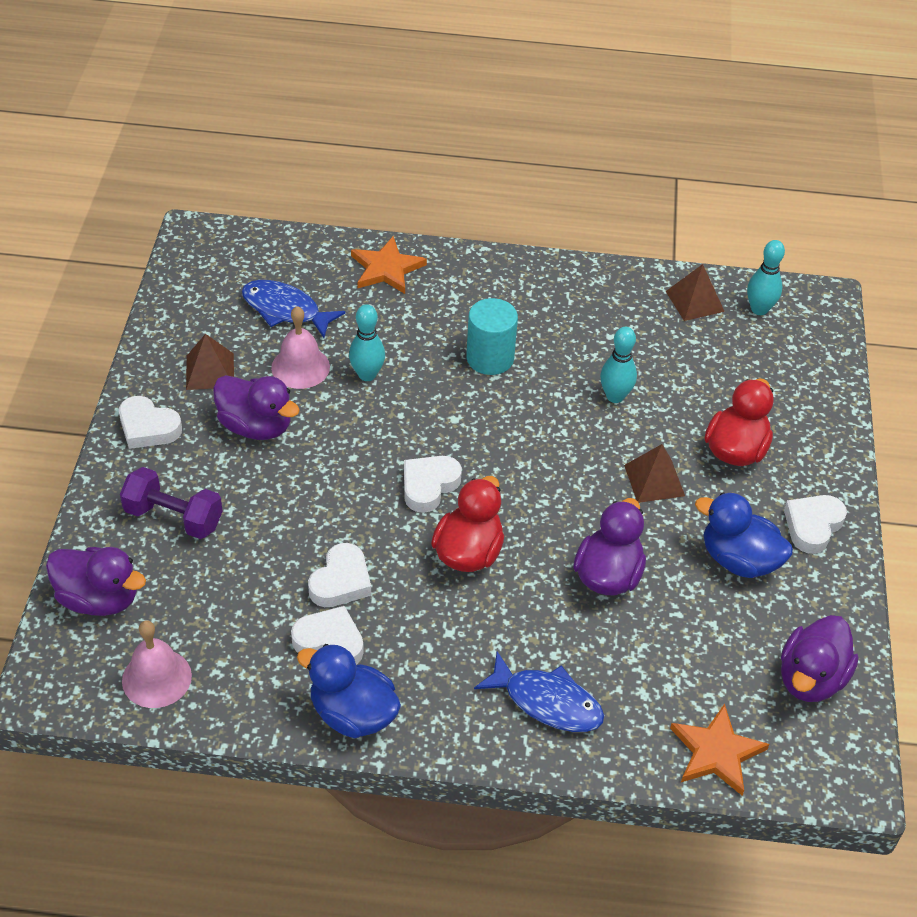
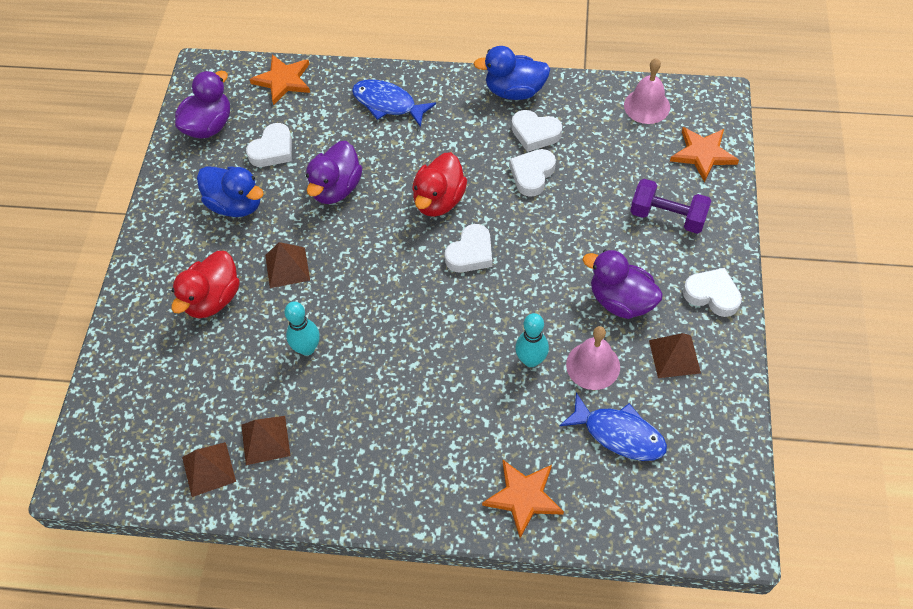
camera: 175 degrees left, 10 degrees up
purple duck [46,547,146,616] -> orange star [670,127,739,182]
blue duck [297,644,401,738] -> blue duck turned 150 degrees clockwise [474,46,550,100]
turquoise cylinder [466,298,518,375] -> none
turquoise bowling pin [747,240,785,315] -> none
white heart [784,495,847,554] -> white heart moved to [246,123,292,167]
none -> brown pyramid [241,416,290,465]

